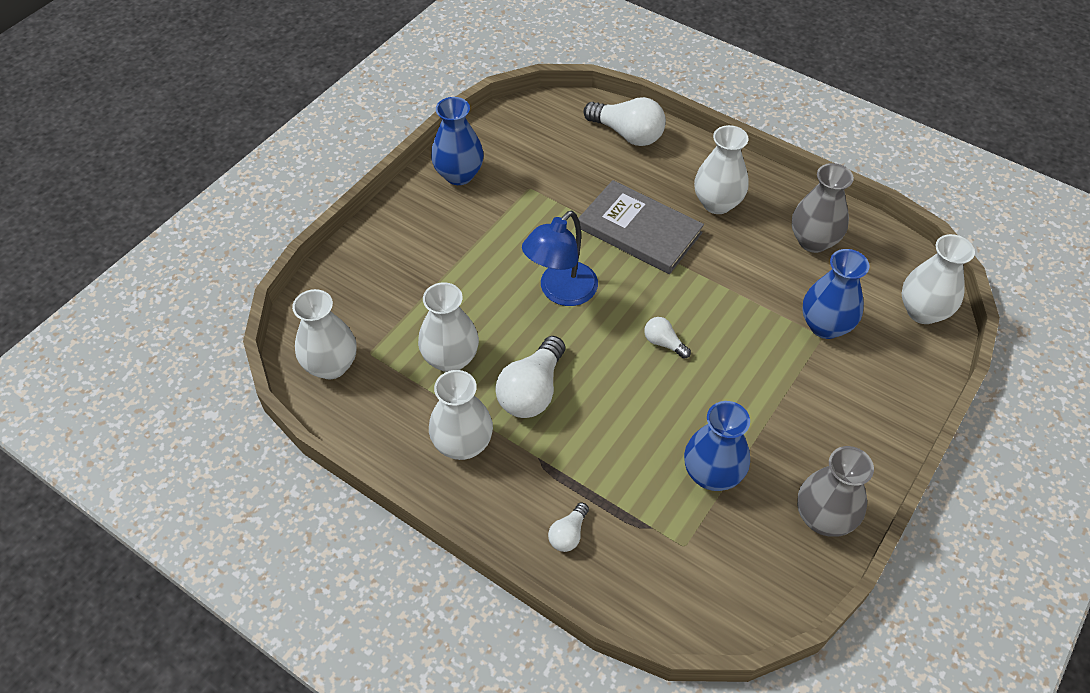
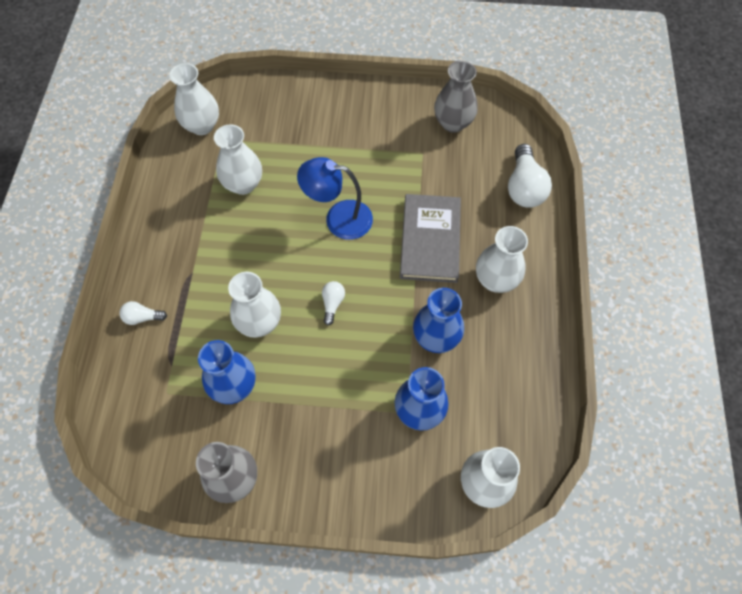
camera: 60 degrees right, 10 degrees up
white vase [429,370,493,460] -> white vase moved to [228,272,281,338]
blue vase [431,97,484,185] -> blue vase moved to [413,288,464,353]
white light bulb [495,336,565,418] -> none
grey vase [792,163,854,253] -> grey vase moved to [434,60,478,133]

